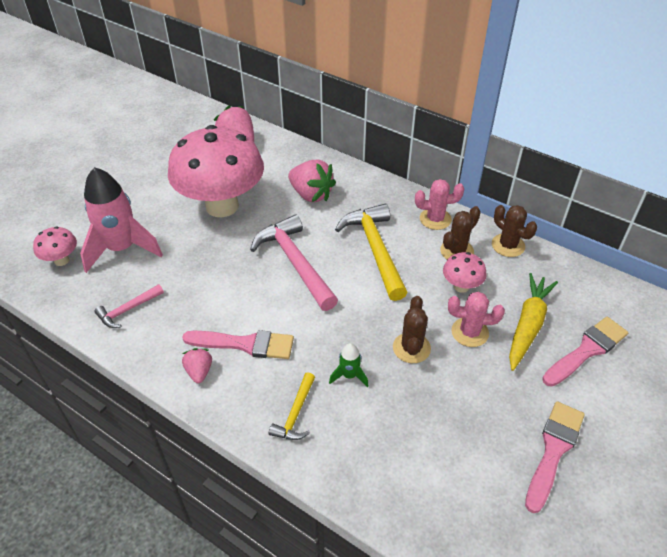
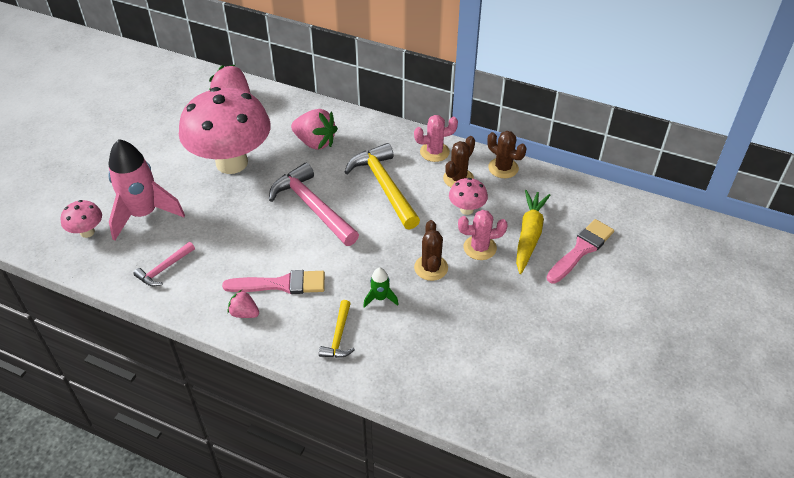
camera: 10 degrees left, 0 degrees up
pink strawberry [182,348,212,383] -> pink strawberry turned 45 degrees counterclockwise [228,290,259,318]
pink brush [525,401,585,513] -> none

